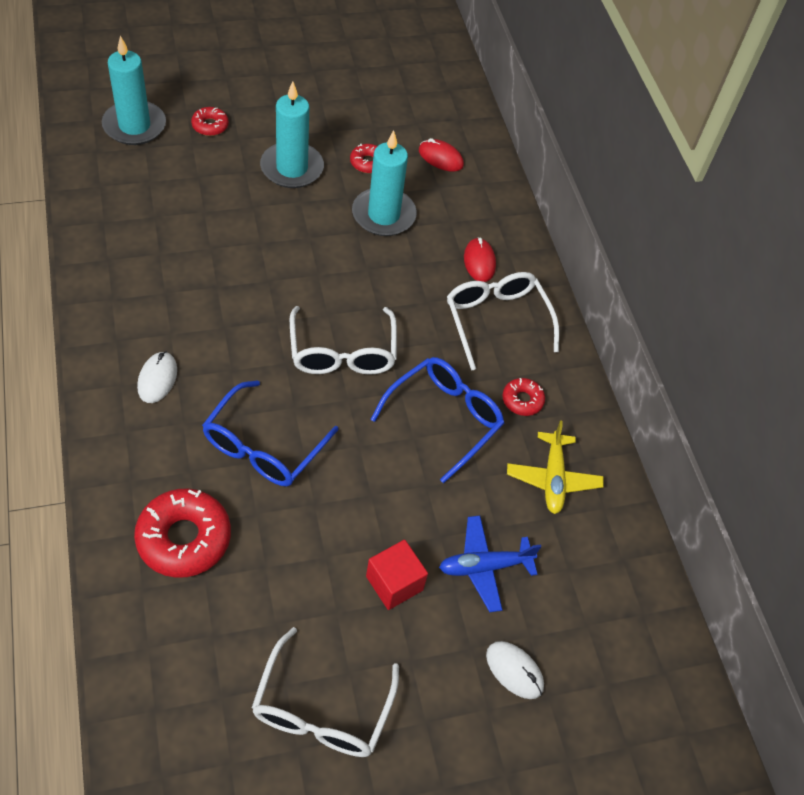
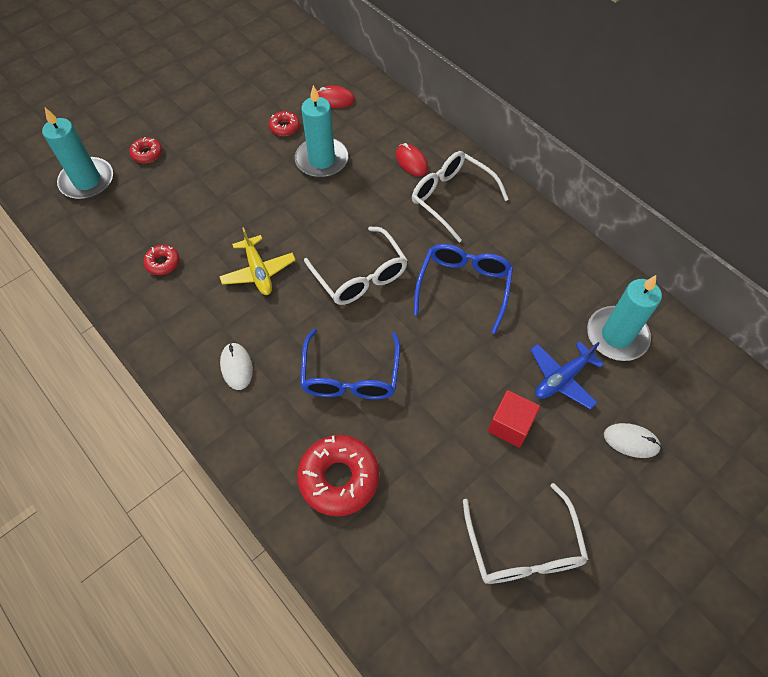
camera: 20 degrees left, 5 degrees up
turquoise candle [260,81,324,188] -> turquoise candle moved to [587,275,662,361]
red donut [502,378,545,416] -> red donut moved to [143,245,179,275]
yellow plane [507,420,604,514] -> yellow plane moved to [219,227,296,295]

